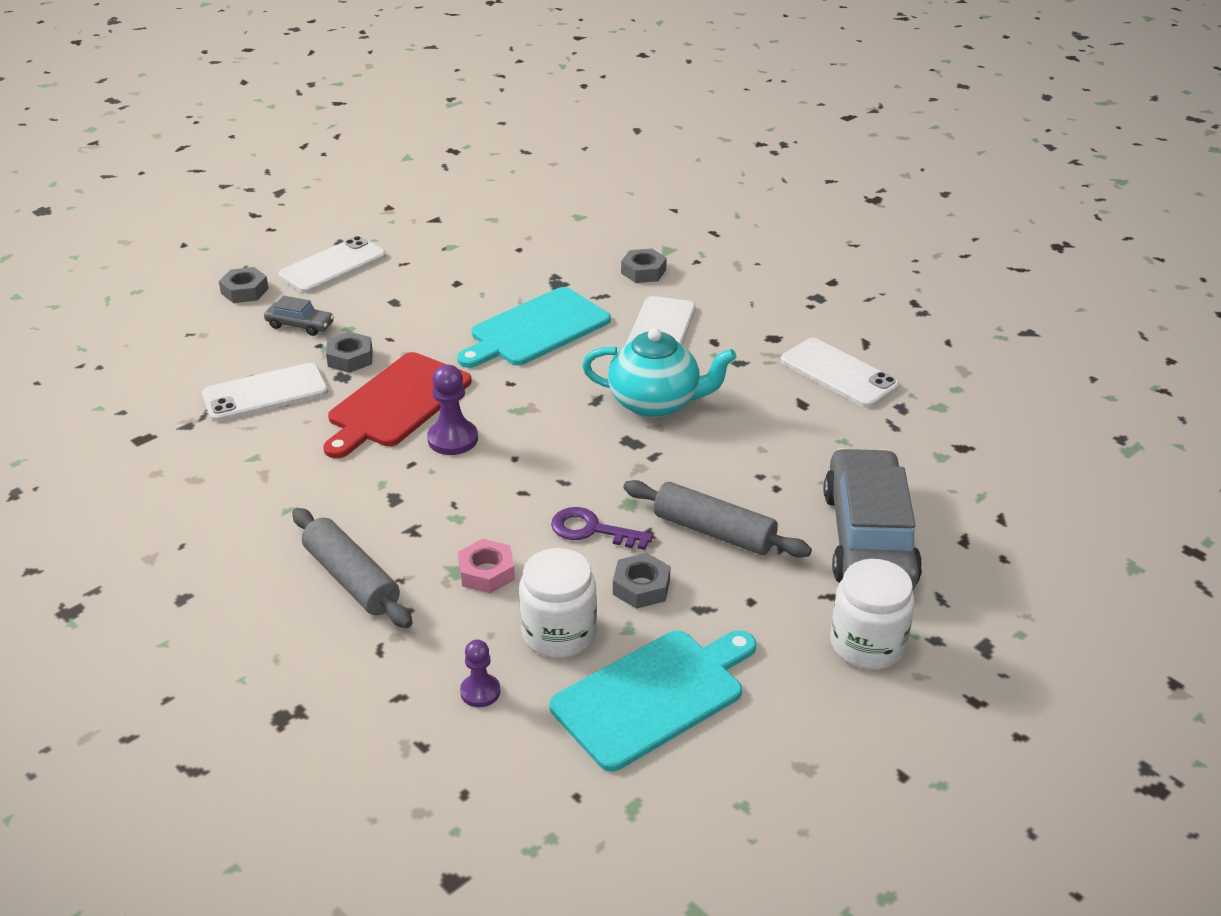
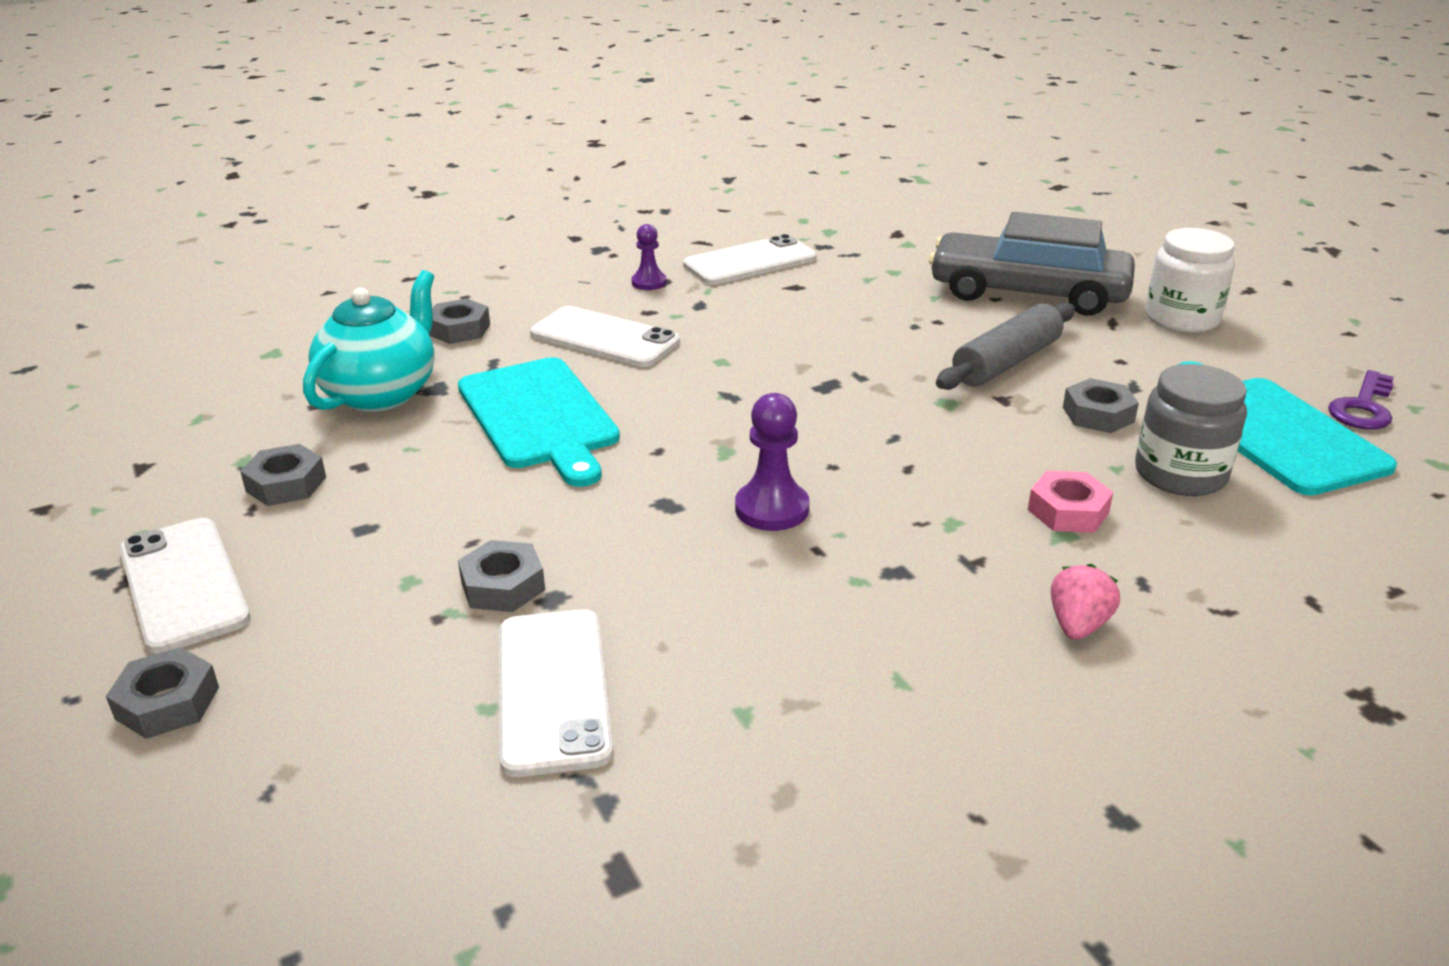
camera: 75 degrees left, 5 degrees down
grey car [264,296,334,336] -> none
grey rolling pin [292,508,412,628] -> pink strawberry [1051,564,1120,640]
red cutting board [323,352,472,458] -> none
purple pawn [460,640,500,707] -> purple pawn moved to [631,224,666,290]
white jar [519,548,597,658] -> grey jar [1135,364,1247,496]
purple key [551,507,653,550] -> purple key moved to [1328,370,1394,429]
turquoise teapot [582,328,737,418] -> turquoise teapot moved to [303,270,435,412]
none -> grey nut [240,444,326,506]

